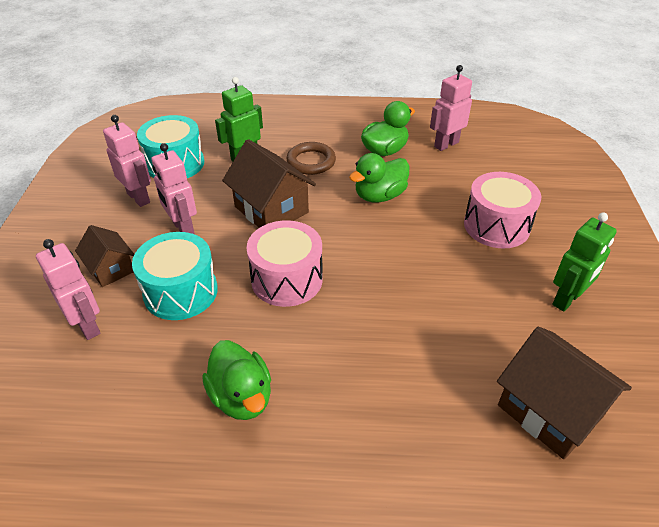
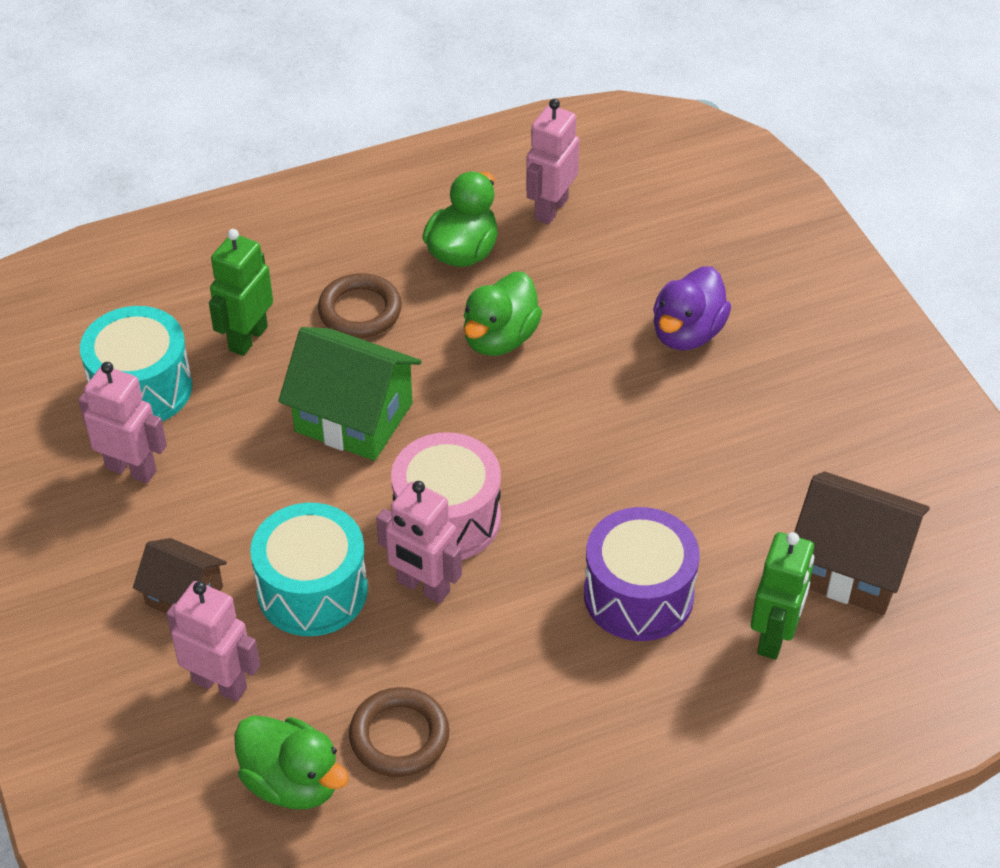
camera: 25 degrees left, 5 degrees up
pink robot [151,143,197,234] -> pink robot moved to [376,481,462,604]
green duck [202,340,271,420] -> green duck moved to [234,715,349,809]
brown house [222,139,316,228] -> green house [279,327,421,461]
pink drum [464,172,541,248] -> purple duck [653,266,731,350]
green robot [552,212,617,312] -> green robot moved to [751,532,814,660]
none -> brown ring [349,687,449,777]
none -> purple drum [584,507,700,641]

